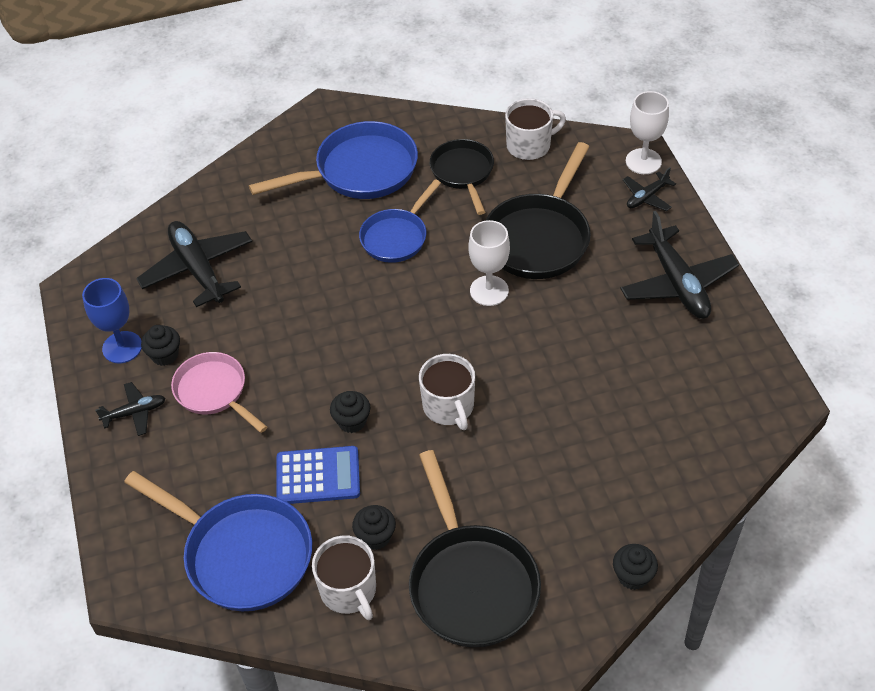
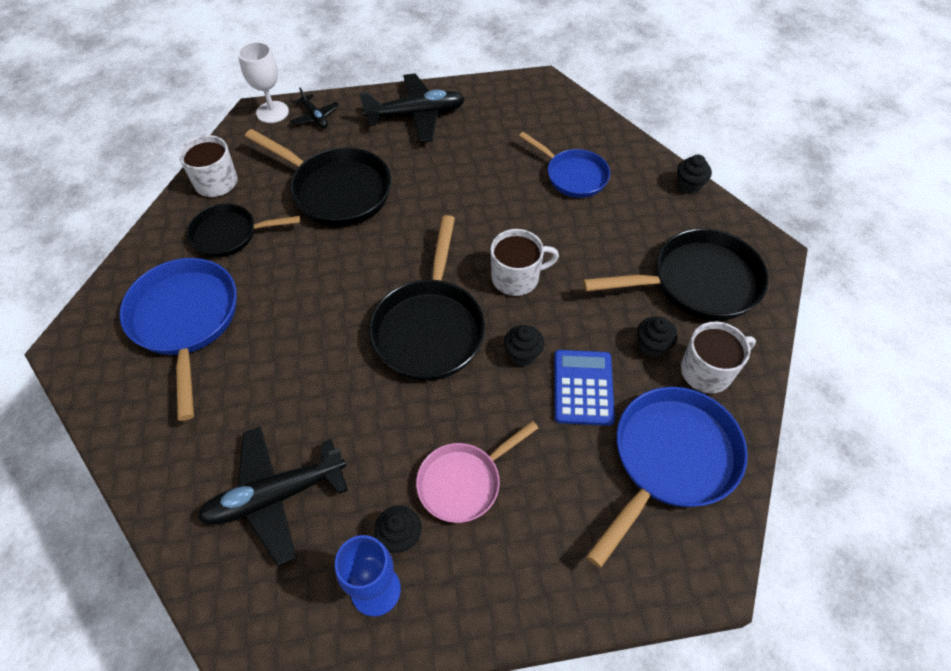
camera: 85 degrees left, 5 degrees up
black plane [95,382,166,436] -> none
blue pan [359,179,441,263] -> blue pan moved to [519,132,610,198]
white goblet [468,220,510,306] -> none
none -> black pan [369,215,486,381]

